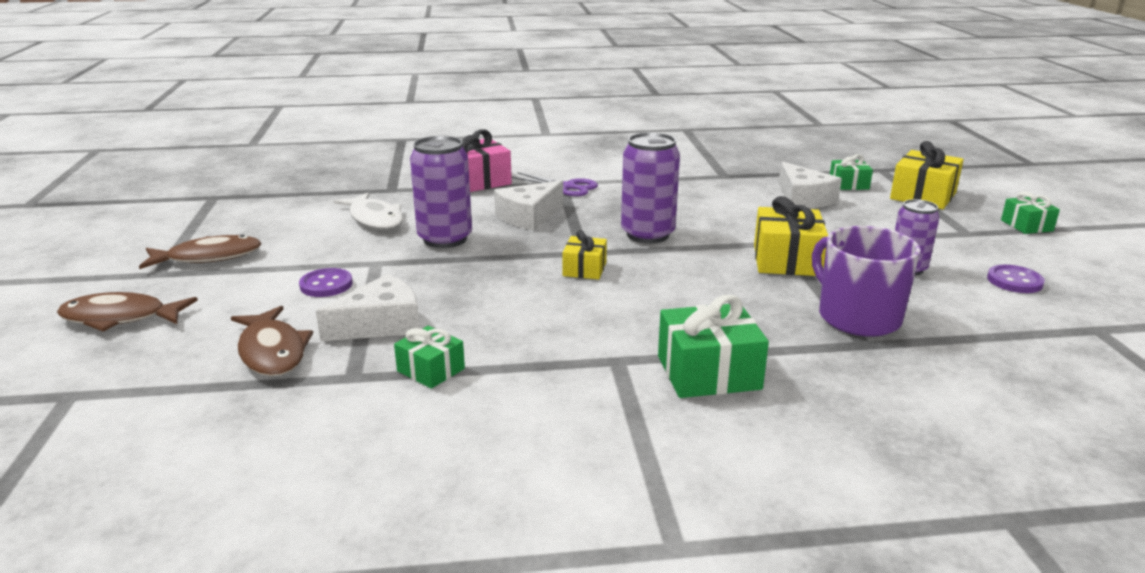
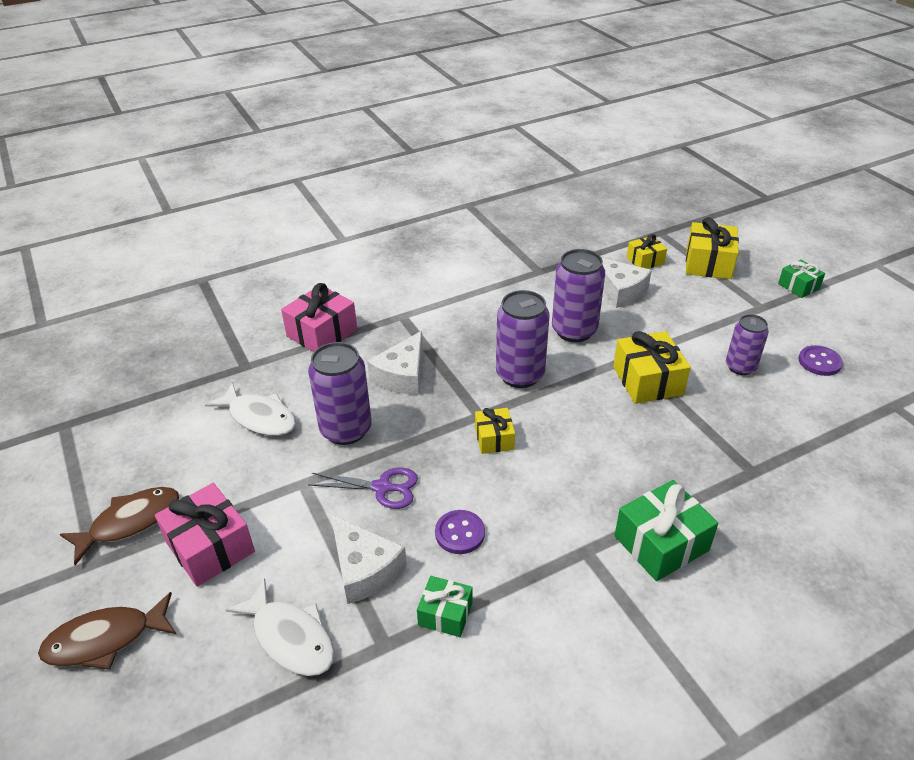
camera: 20 degrees left, 15 degrees up
brown fish [231,306,313,376] -> white fish [226,578,334,676]
purple button [299,268,353,297] -> purple button moved to [435,510,485,554]
white cheese [316,274,420,341] -> white cheese turned 105 degrees clockwise [331,514,407,604]
purple scissors [512,172,598,196] -> purple scissors moved to [308,468,418,509]
purple mug [812,226,921,337] -> none
green gift [830,154,873,190] -> yellow gift [627,234,667,269]
none -> pink gift [155,483,255,587]
none -> purple can [552,249,605,342]

